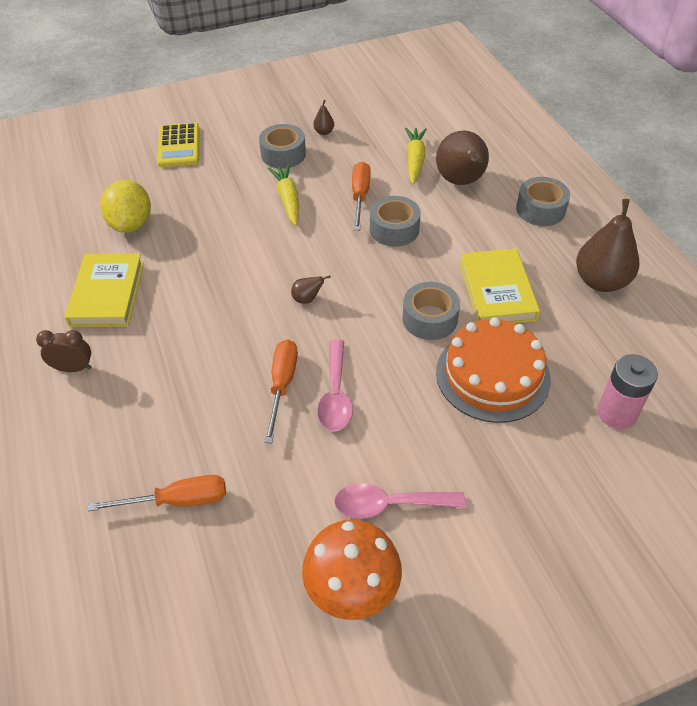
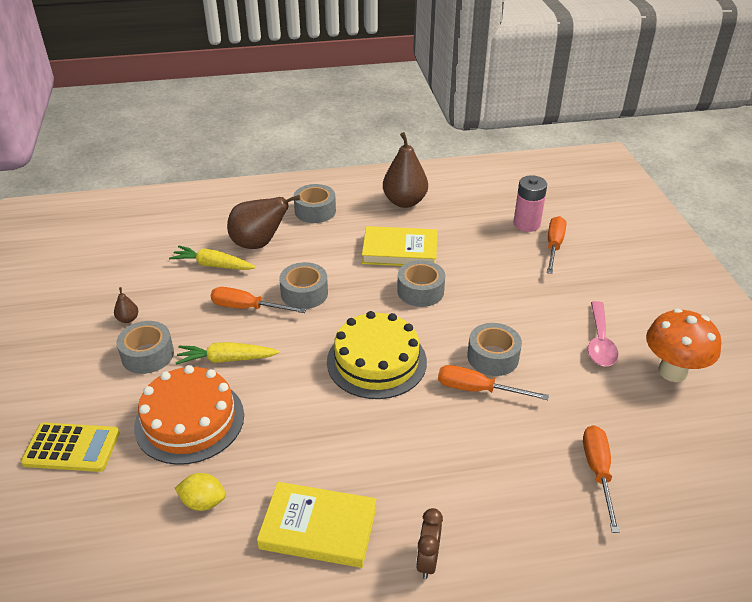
camera: 80 degrees left, 10 degrees down
yellow lemon [100,180,151,233] -> yellow lemon [175,473,226,511], size x0.61
brown pear [291,275,331,304] -> yellow cake [327,311,427,399]
pink spoon [317,339,353,432] -> grey tape [467,323,522,376]
orange cake [436,317,551,423] -> orange cake moved to [134,365,244,465]
none -> orange screwdriver [547,216,566,274]

